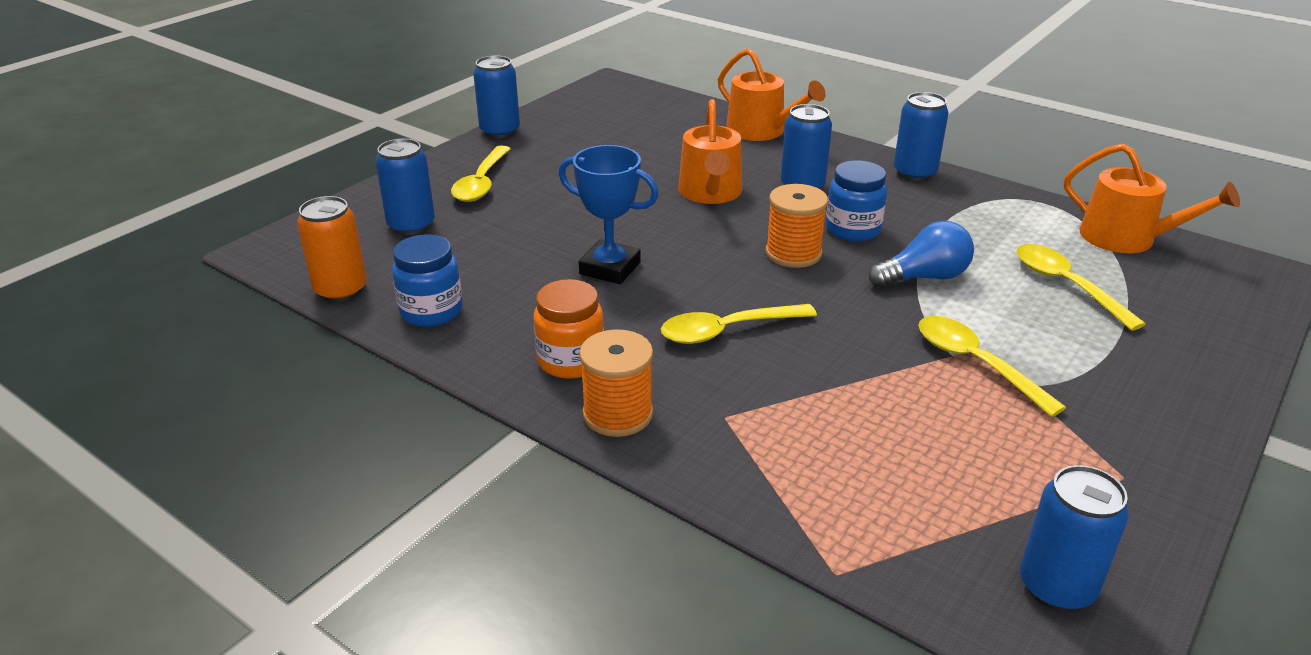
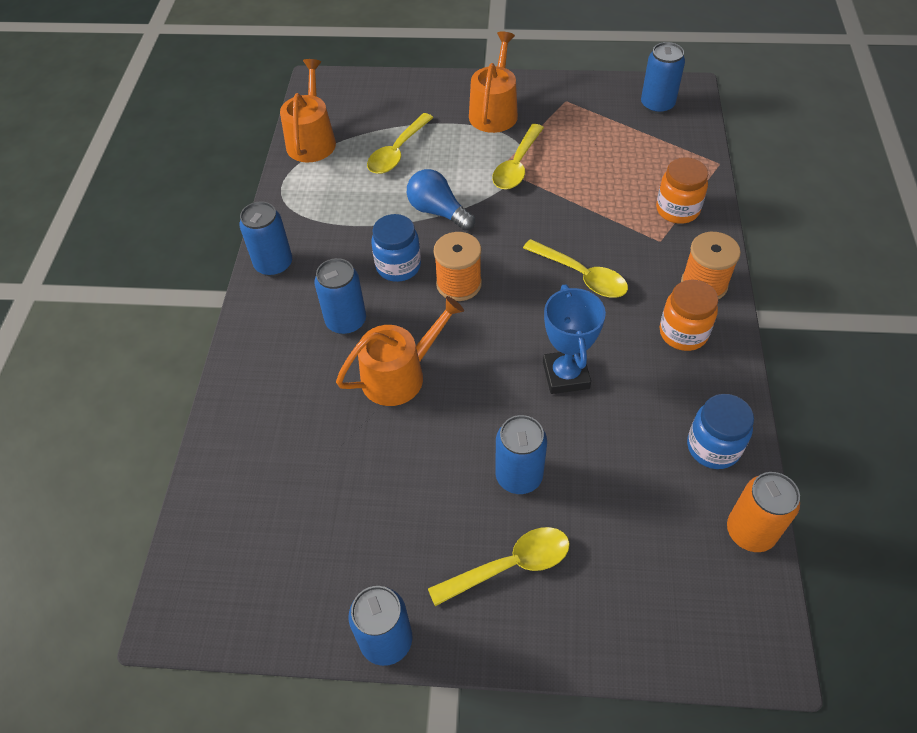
camera: 120 degrees left, 20 degrees up
blue can [375,139,435,235] -> blue can moved to [495,415,547,494]
orange watering can [718,48,826,141] -> orange watering can moved to [469,31,518,133]
none -> orange jar [656,157,708,224]

